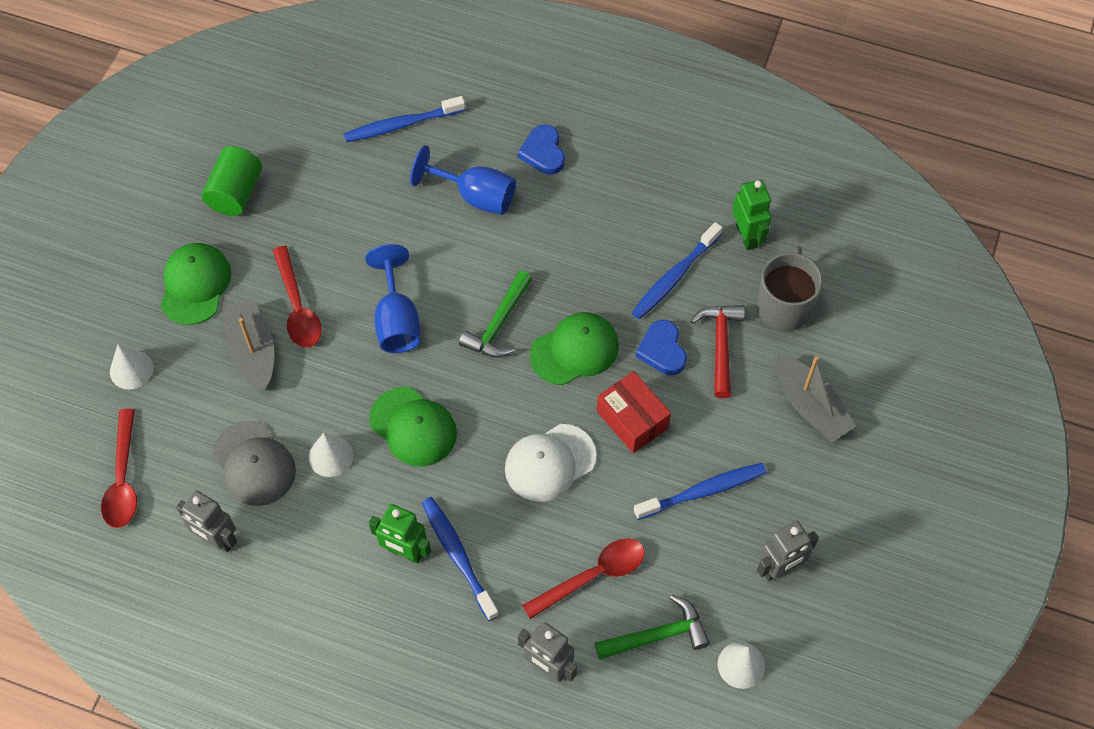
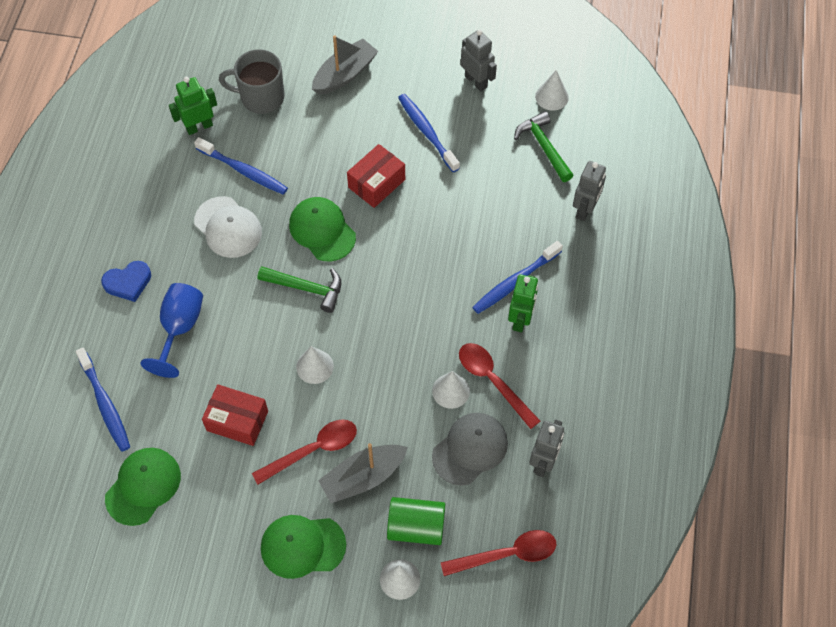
camera: 100 degrees left, 0 degrees up
green cylinder [202,146,262,216] -> green cylinder moved to [387,497,445,545]
blue goblet [365,244,420,353] -> white cone [296,346,334,384]
green cap [369,387,457,467] -> green cap moved to [105,448,181,526]
white cap [505,424,596,502] -> white cap moved to [194,196,262,258]
red spoon [522,538,645,619] -> red spoon moved to [459,343,540,429]
blue heart [636,320,687,375] -> none
red hammer [690,305,745,398] -> none
none -> red box [202,384,268,446]

